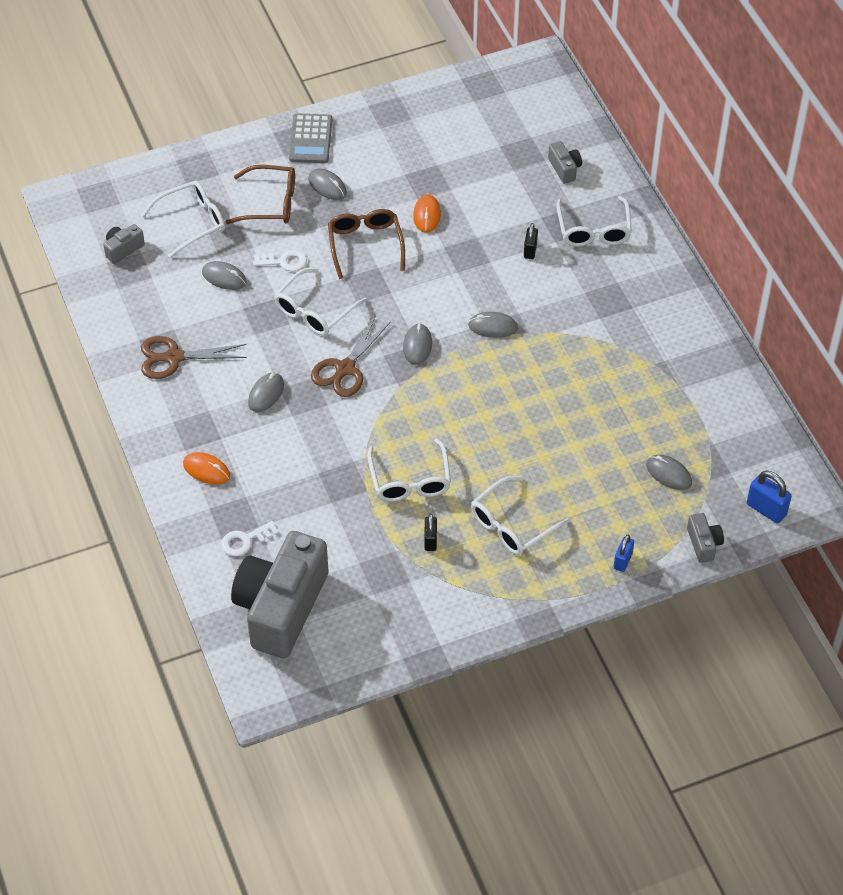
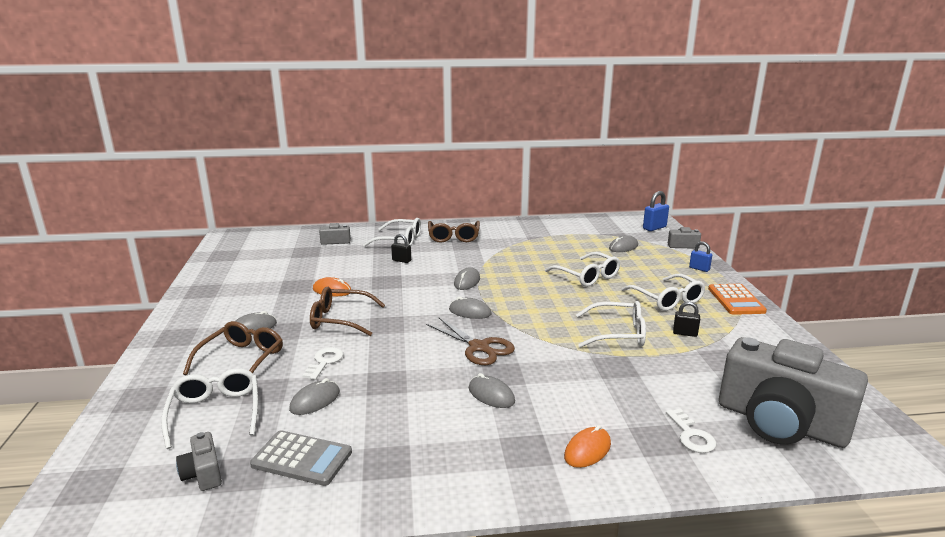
camera: 75 degrees left, 30 degrees down
brown scissors [141,336,247,379] -> none
white glasses [274,268,367,336] -> white glasses moved to [545,252,620,287]
grey calculator [289,113,332,163] -> grey calculator moved to [250,430,352,486]
none -> brown glasses [428,221,480,243]
none -> orange calculator [708,284,767,315]

